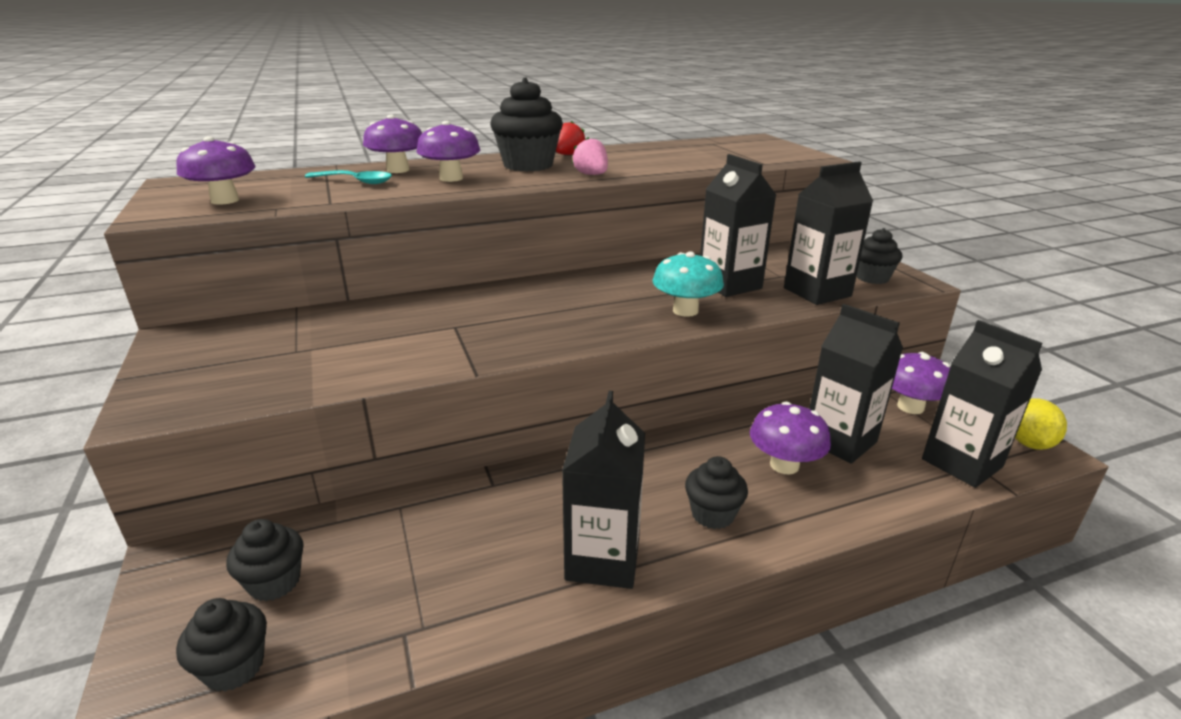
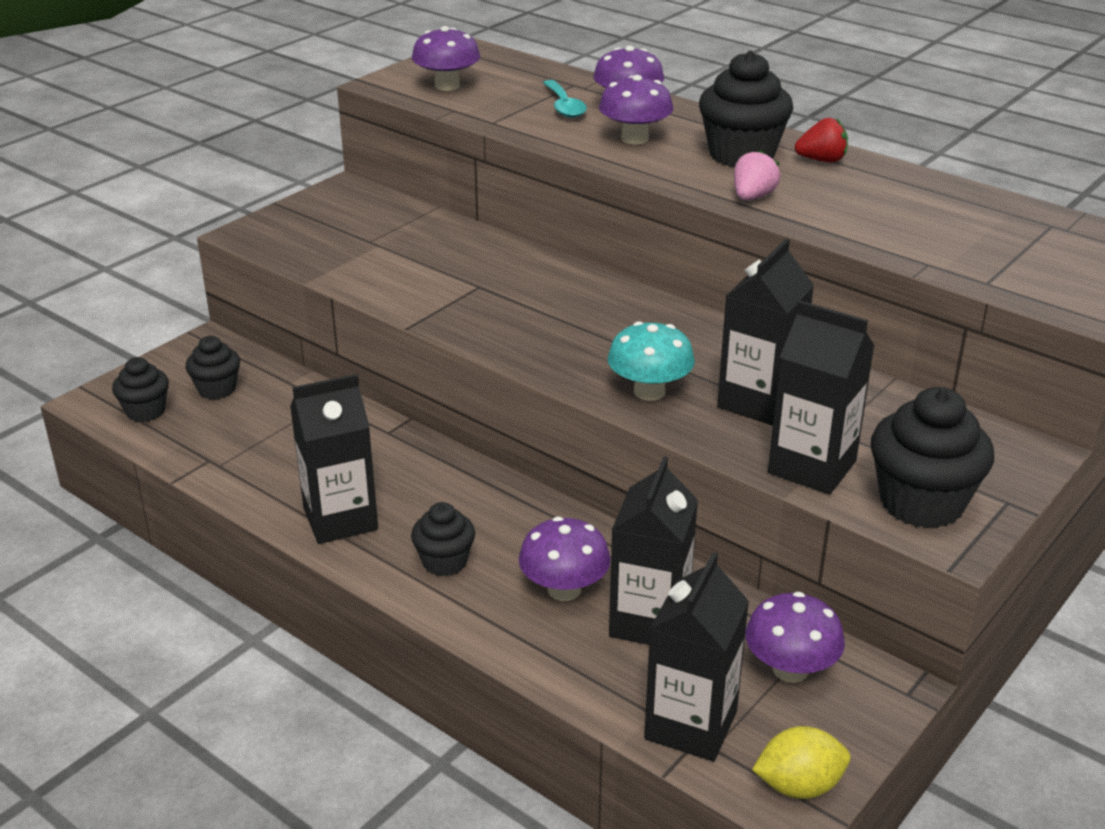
camera: 60 degrees right, 5 degrees up
black cupcake [857,228,903,284] -> black cupcake [871,387,994,528], size x1.71

